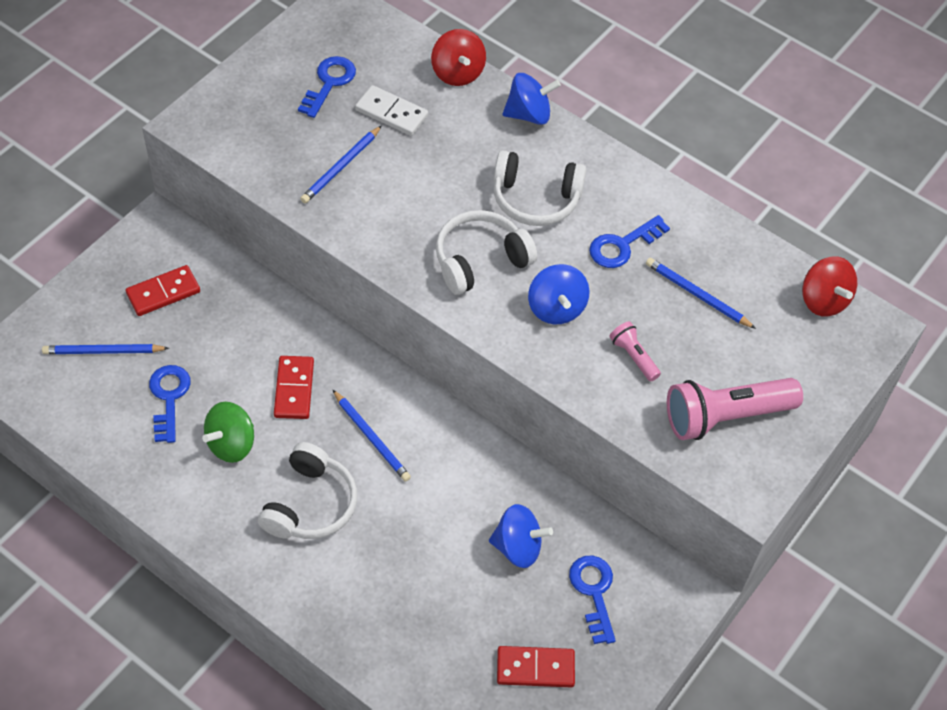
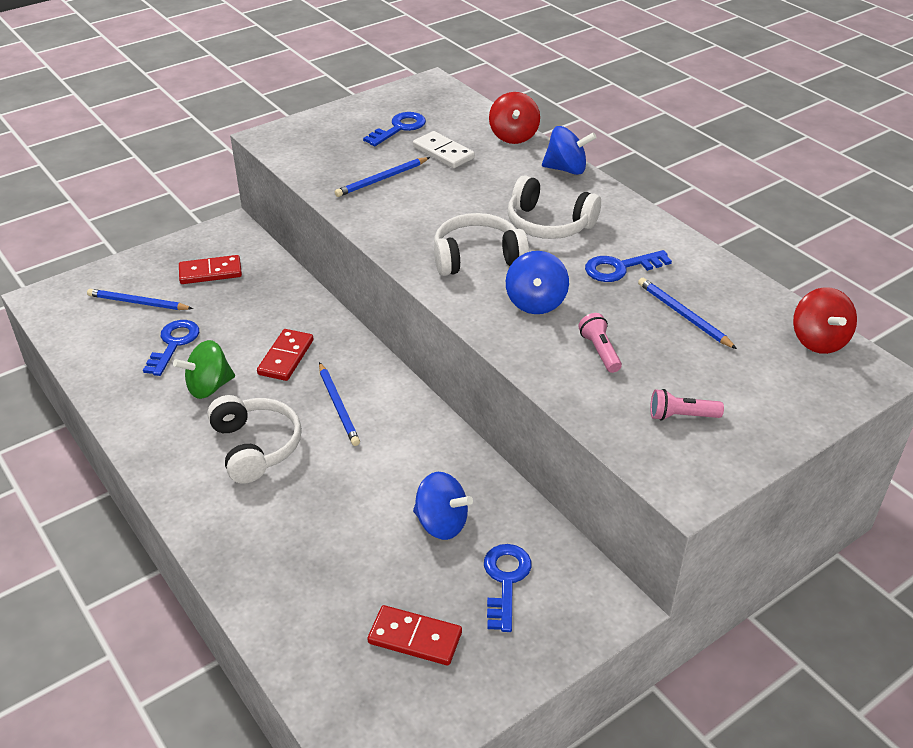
camera: 20 degrees right, 15 degrees down
white headphones [258,442,357,539] -> white headphones turned 60 degrees counterclockwise [207,395,302,483]
pink flashlight [667,378,803,440] -> pink flashlight [650,389,724,421], size x0.49

